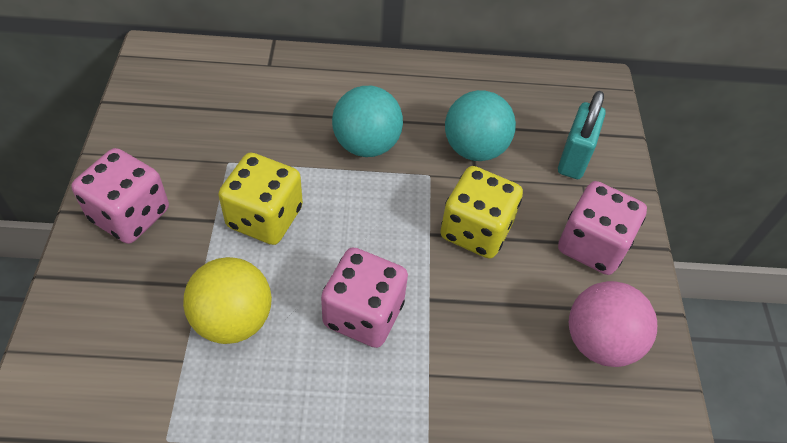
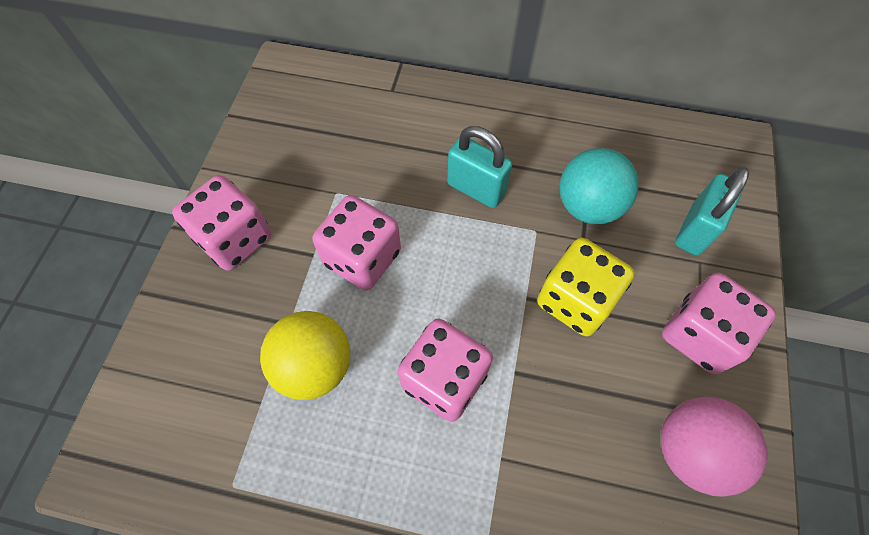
camera: 15 degrees right, 10 degrees up
yellow dice [218,152,303,245] -> pink dice [312,195,401,291]
turquoise ball [332,86,403,157] -> turquoise padlock [447,126,512,208]

